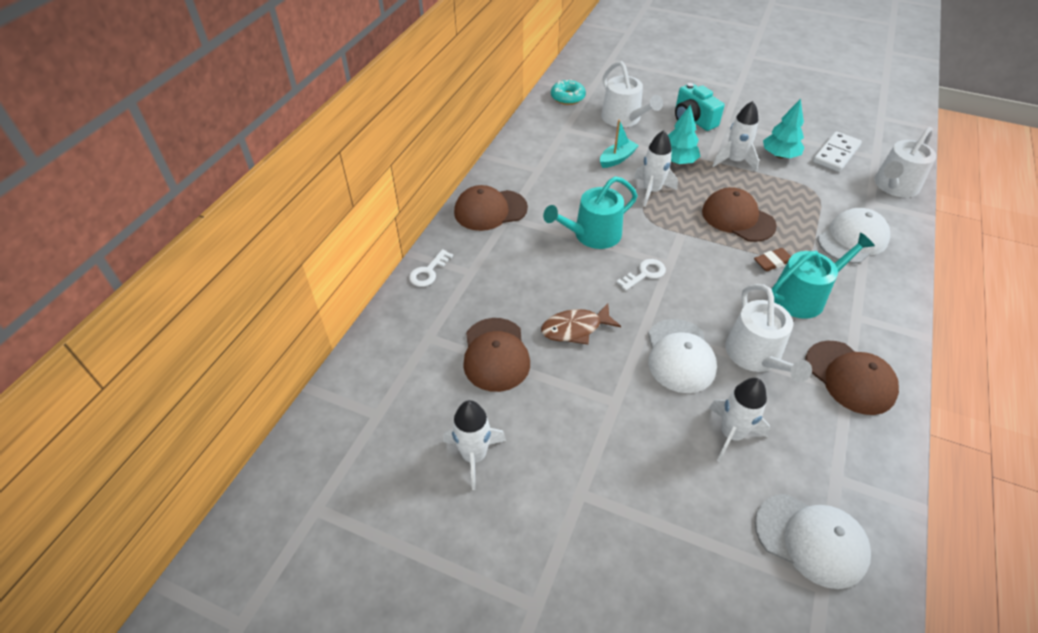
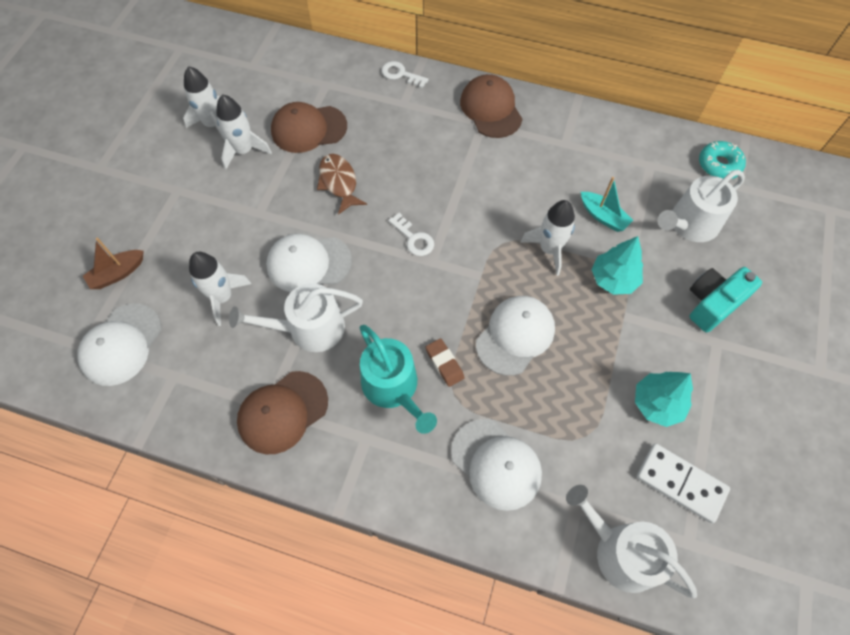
camera: 85 degrees right, 15 degrees up
turquoise watering can [543,176,637,249] -> none
brown cap [702,187,777,242] -> white cap [476,296,555,376]
white rocket [712,101,759,172] -> white rocket moved to [216,94,272,170]
none -> brown boat [83,238,143,289]

